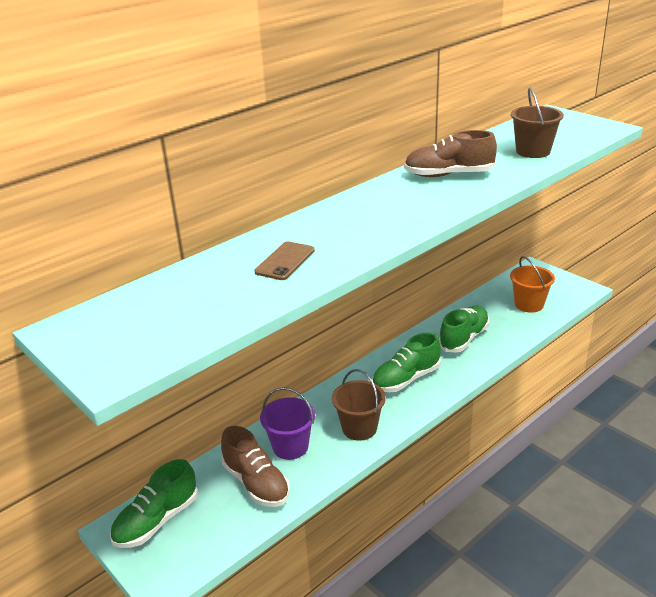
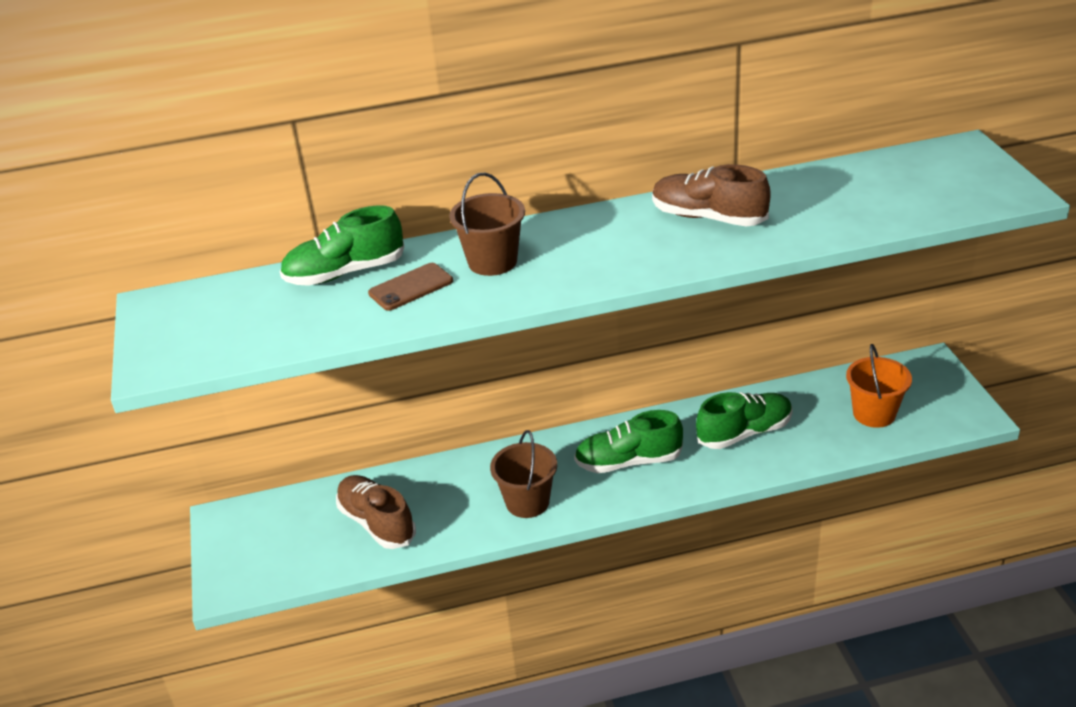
camera: 30 degrees right, 5 degrees up
green shoe [110,459,198,548] -> green shoe moved to [280,205,404,286]
brown shoe [221,426,290,507] -> brown shoe turned 150 degrees clockwise [336,475,416,549]
purple bucket [260,387,315,460] -> none
brown bucket [511,88,564,158] -> brown bucket moved to [449,173,525,276]

